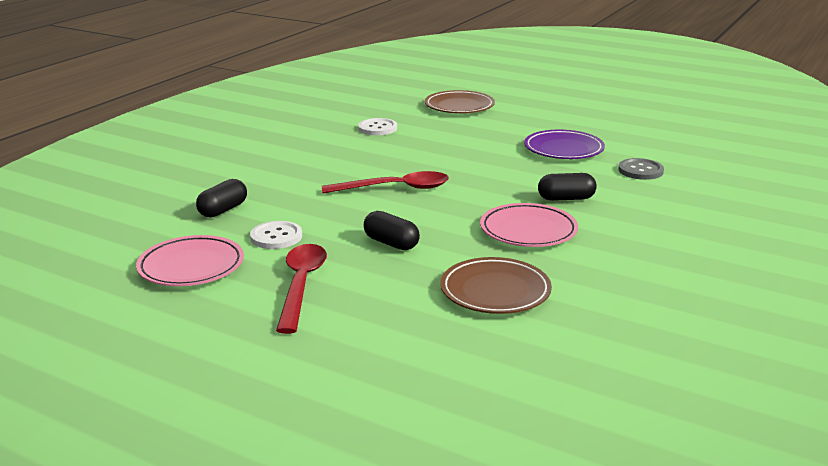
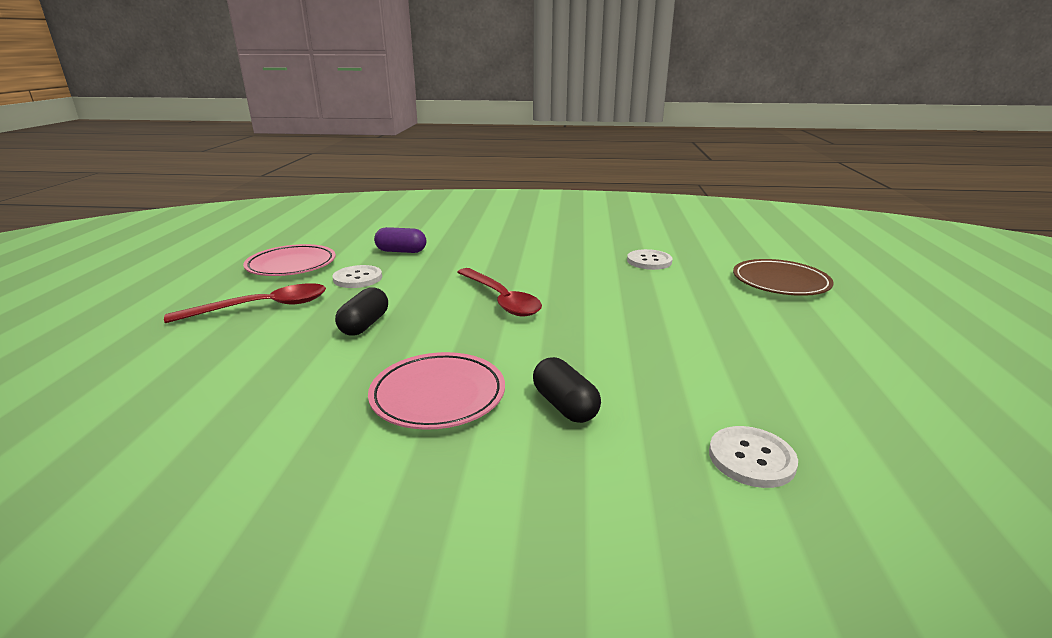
camera: 65 degrees right, 0 degrees up
black capsule [196,179,247,218] -> purple capsule [374,227,426,253]
brown plate [440,257,552,314] -> none
purple plate [524,130,605,159] -> none
grey button [618,158,664,180] -> white button [709,426,798,488]

